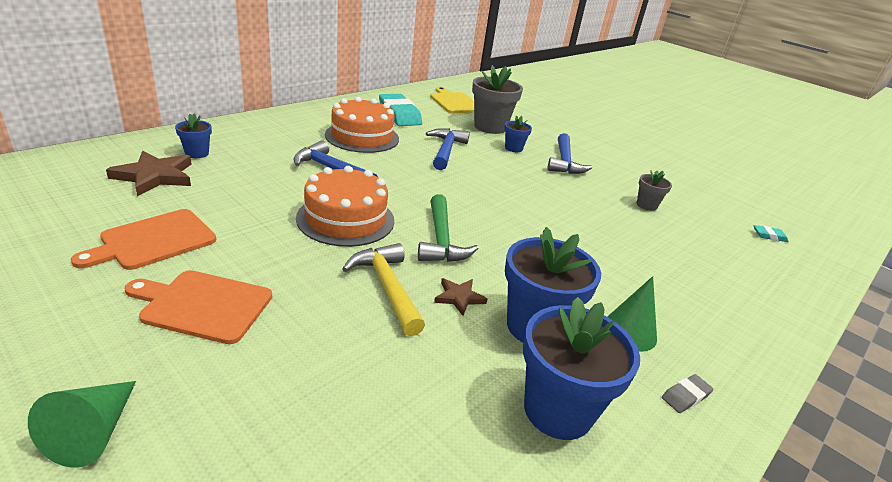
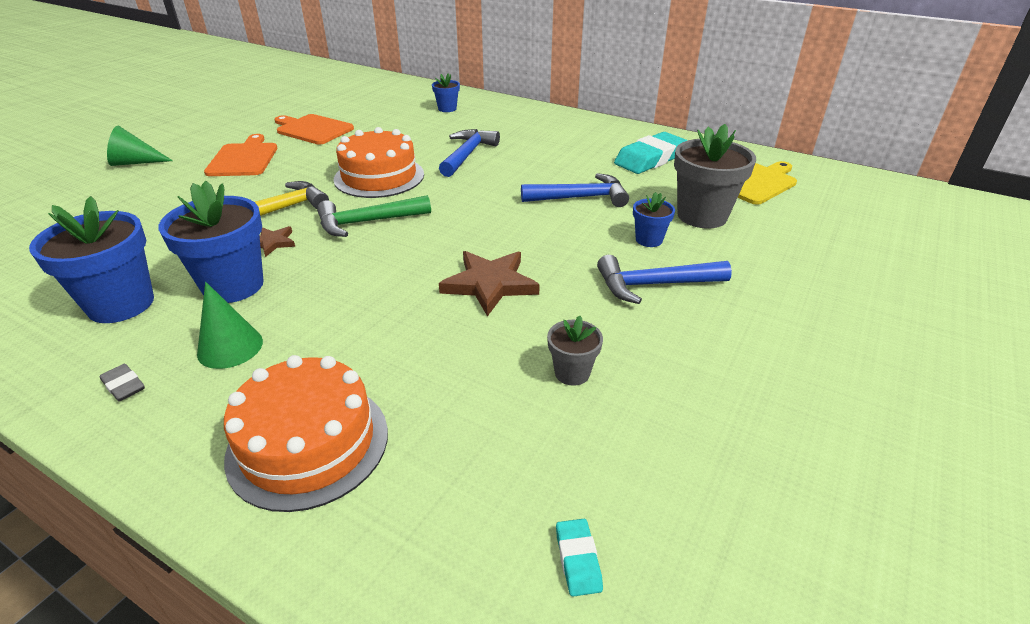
camera: 80 degrees right, 5 degrees up
brown star [106,151,192,196] -> brown star moved to [439,251,540,316]
orange cake [325,97,399,153] -> orange cake moved to [224,355,388,512]

